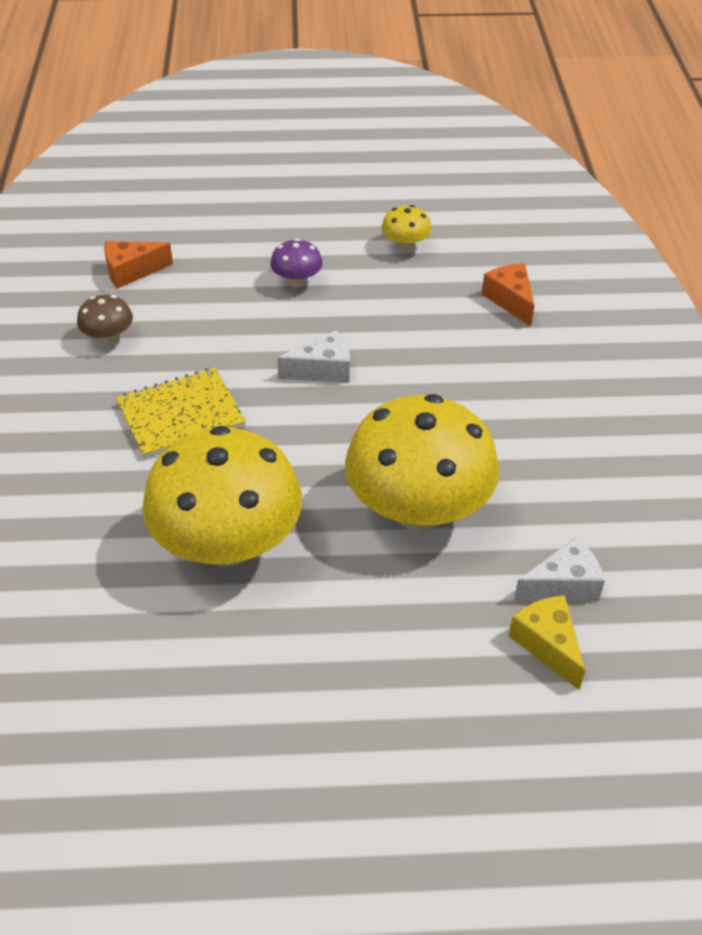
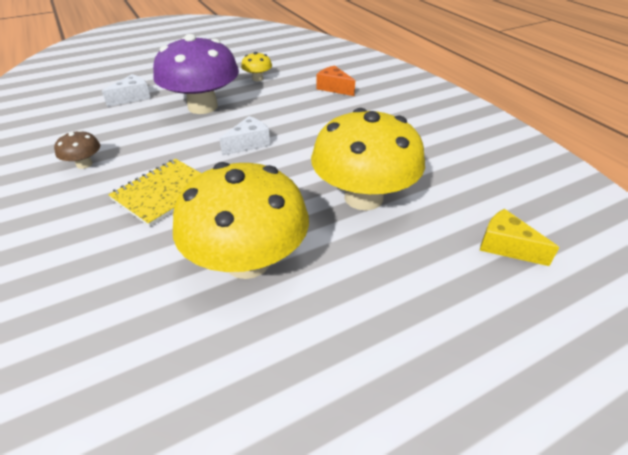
camera: 25 degrees left, 5 degrees down
orange cheese [104,241,173,289] -> none
purple mushroom [270,239,323,287] -> purple mushroom [153,34,239,114], size x2.35
white cheese [514,537,605,601] -> white cheese moved to [102,74,151,107]

